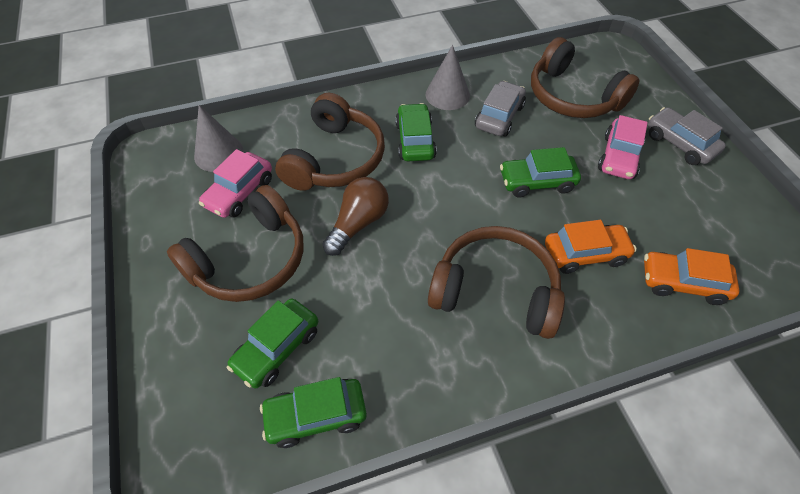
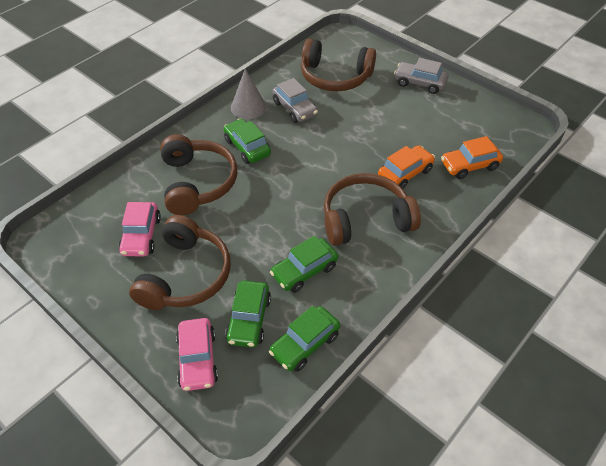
camera: 30 degrees left, 5 degrees down
grey cone [194,105,243,172] -> none
brown light bulb [322,177,389,256] -> none
grey car [475,81,526,137] -> grey car turned 150 degrees clockwise [272,78,318,123]
green car [500,147,581,198] -> green car moved to [270,236,338,293]
pink car [598,115,648,179] -> pink car moved to [176,318,218,391]

